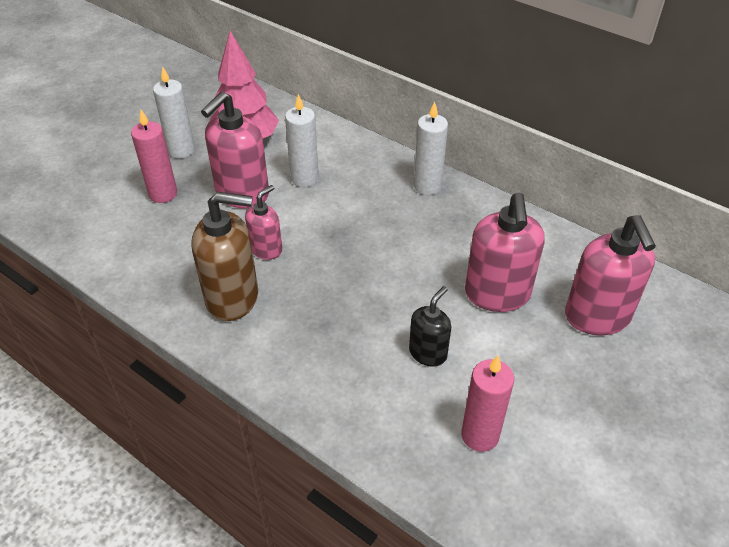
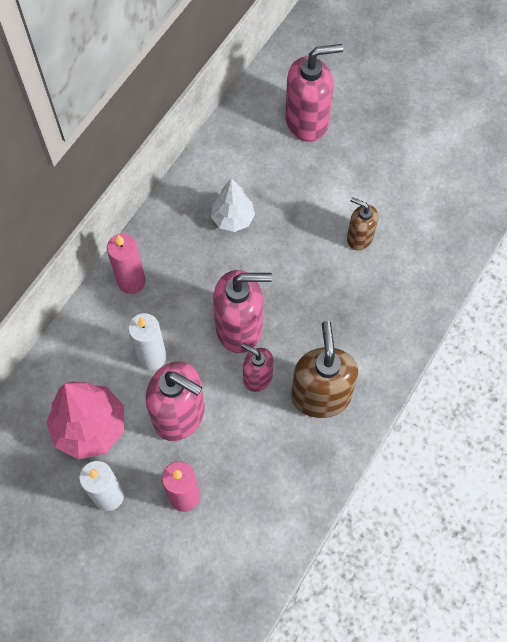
camera: 95 degrees left, 20 degrees up
black soap dispenser [409,286,451,367] -> brown soap dispenser [347,197,378,250]
white candle [414,101,448,195] -> none
pink candle [461,355,514,452] -> pink candle moved to [107,234,146,294]
pink soap dispenser [465,193,544,312] -> pink soap dispenser moved to [213,270,272,353]
none -> white tree [211,178,255,232]

